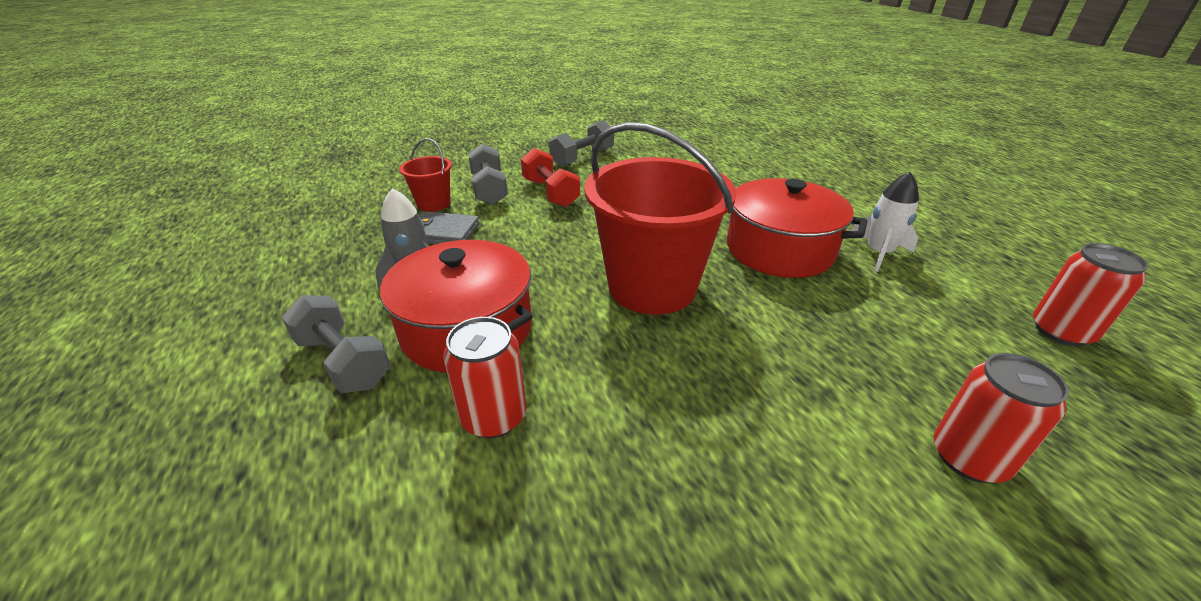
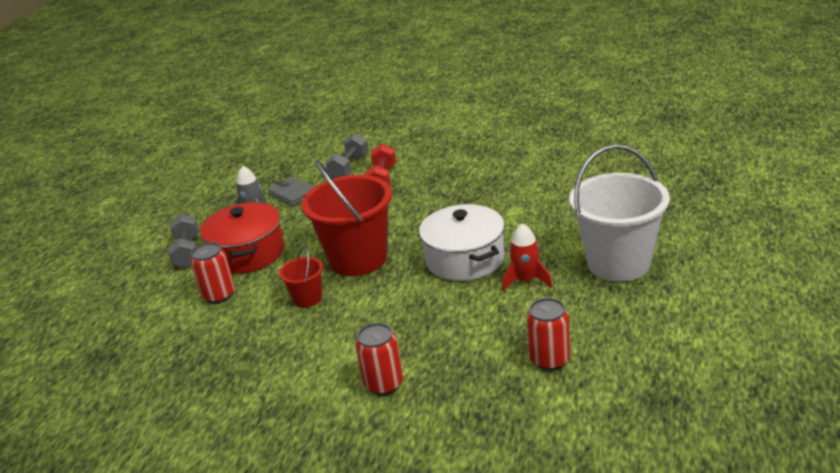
camera: 40 degrees right, 5 degrees down
red bucket [399,138,452,212] -> red bucket moved to [279,246,323,307]
grey dumbbell [549,120,614,167] -> none
red pot [727,178,867,278] -> white pot [419,204,505,281]
white rocket [847,172,919,272] -> red rocket [502,223,553,291]
none -> white bucket [569,145,670,282]

